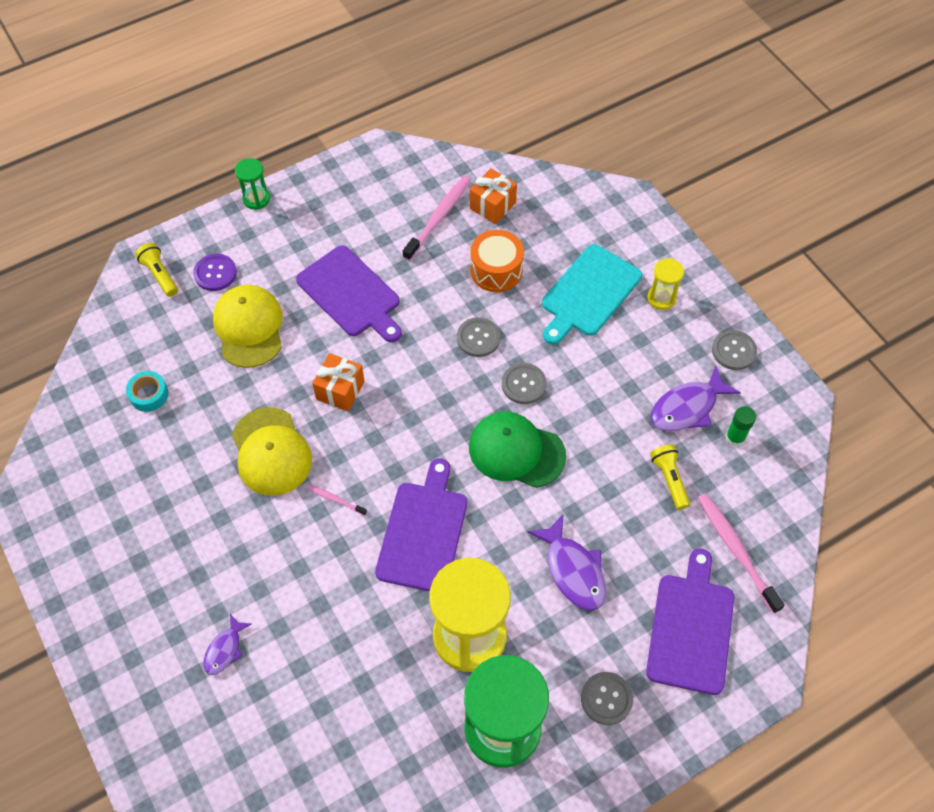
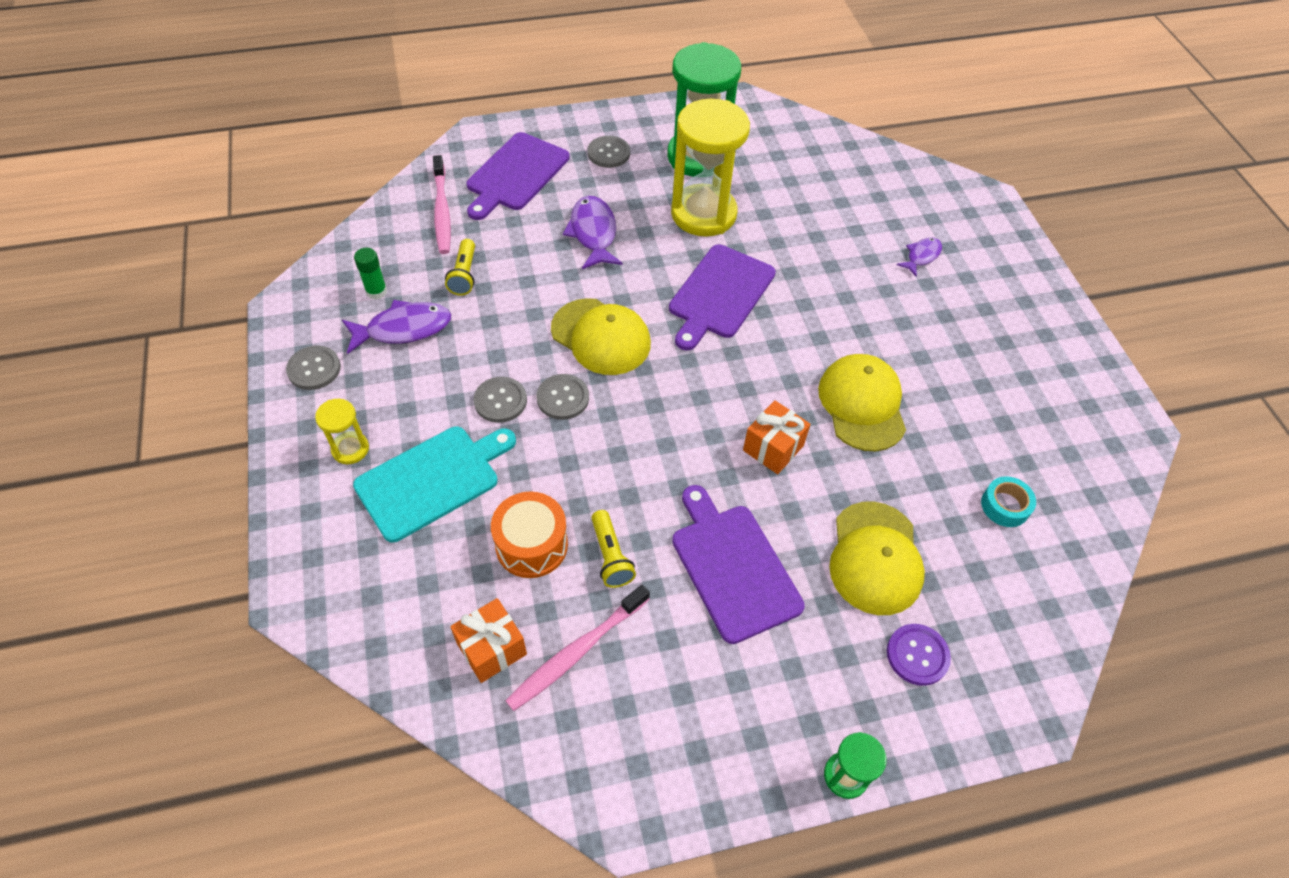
camera: 165 degrees left, 5 degrees down
yellow flashlight [135,243,178,297] -> yellow flashlight moved to [591,510,636,588]
pink toothbrush [307,484,367,516] -> none
grey button [457,317,500,357] -> grey button moved to [474,377,527,423]
green cap [469,412,566,488] -> yellow cap [551,298,651,375]

